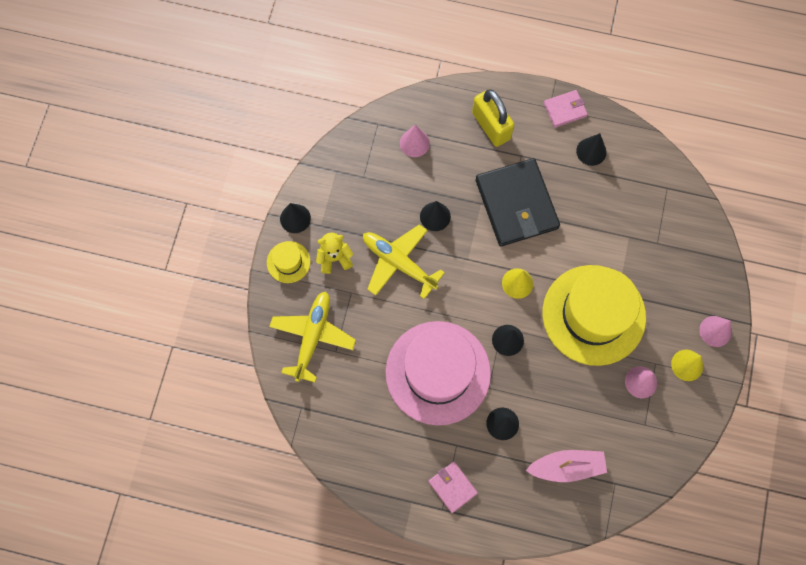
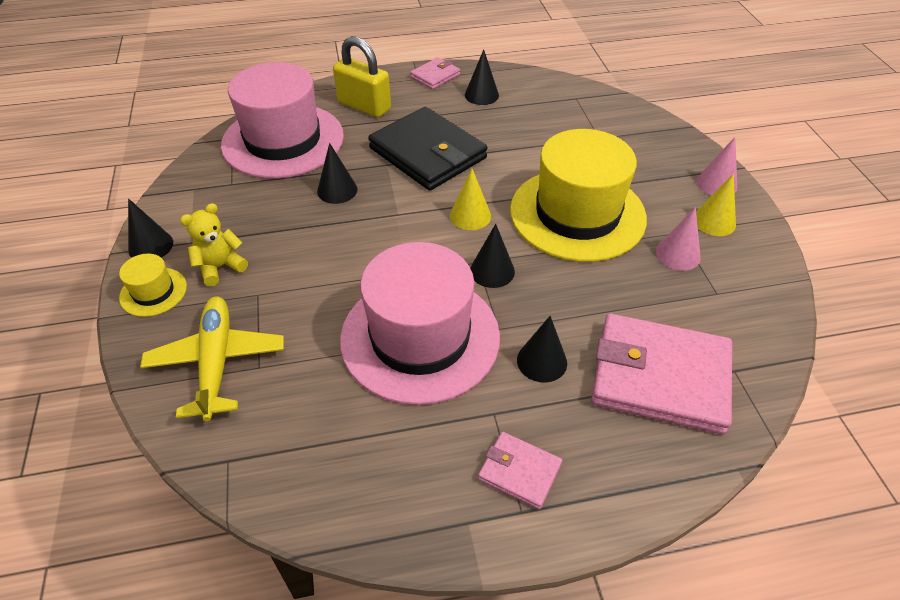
camera: 25 degrees left, 25 degrees down
yellow plane [363,224,445,299] -> none
pink cone [400,125,430,157] -> pink hat [221,62,344,179]
pink boat [526,450,607,482] -> pink wallet [591,314,732,434]

